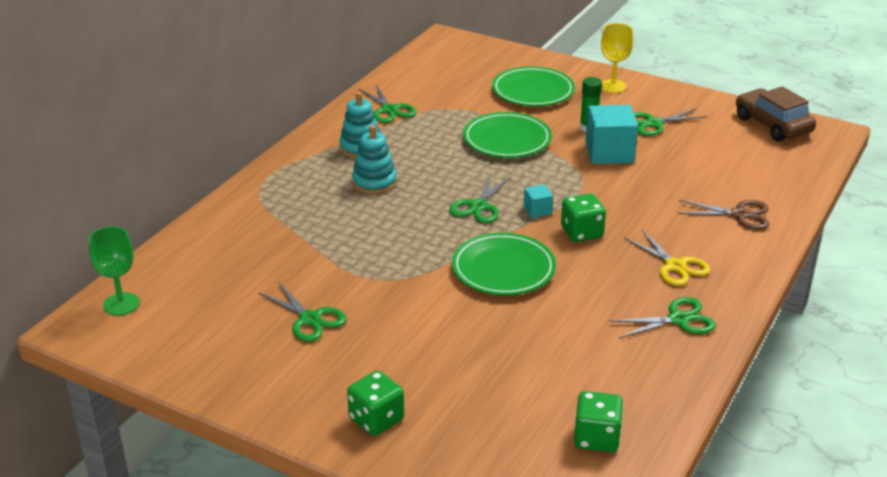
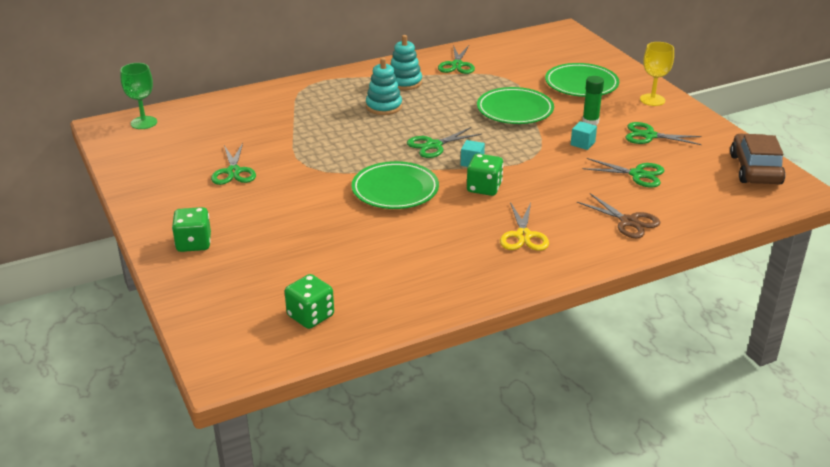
camera: 35 degrees right, 0 degrees up
turquoise cube [585,105,638,164] -> turquoise cube [571,121,597,150], size x0.49
green scissors [609,297,716,338] -> green scissors moved to [583,158,664,188]

